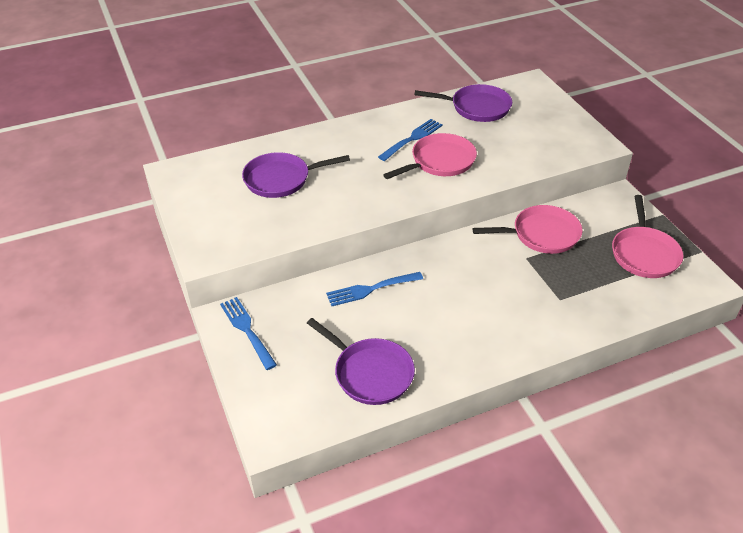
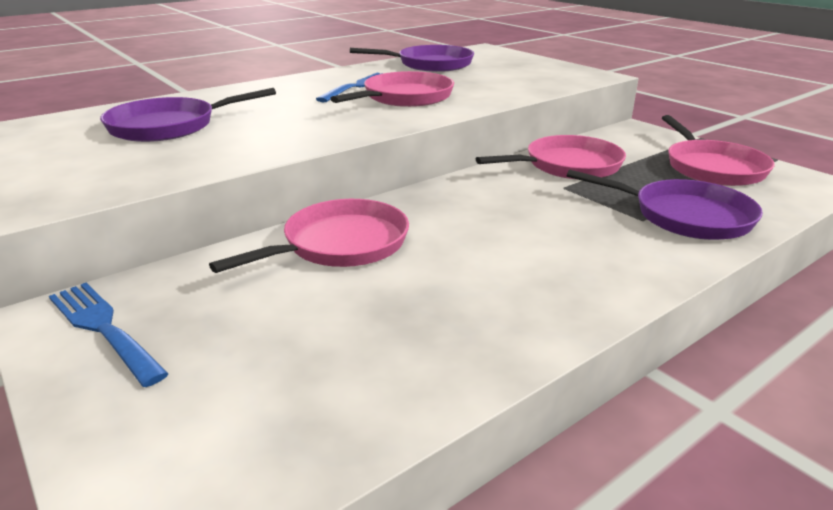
camera: 15 degrees left, 15 degrees down
purple pan [307,318,415,405] -> purple pan moved to [567,169,763,240]
blue fork [326,272,423,306] -> pink pan [209,199,409,273]

